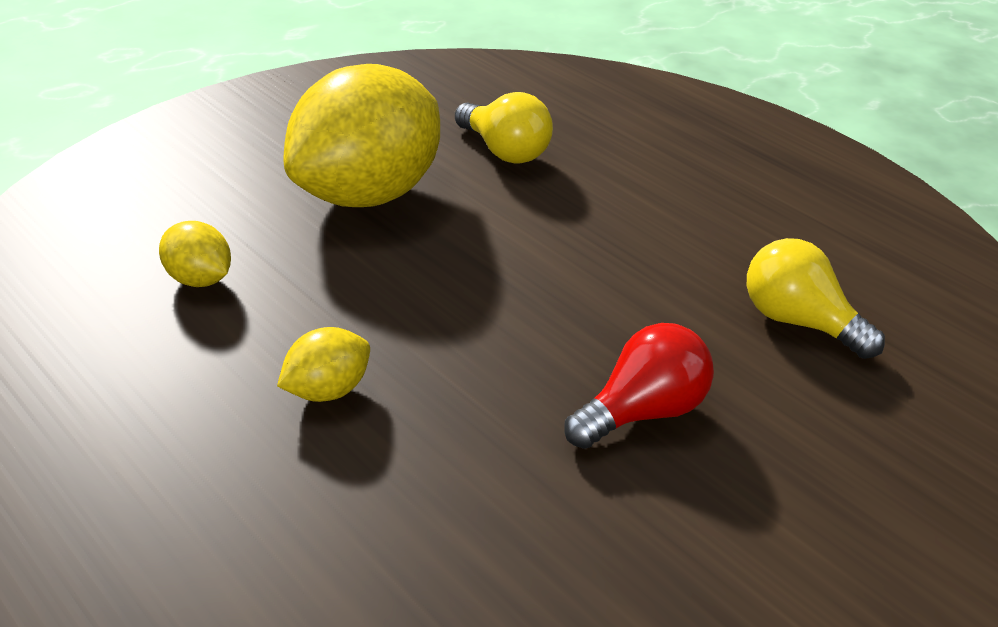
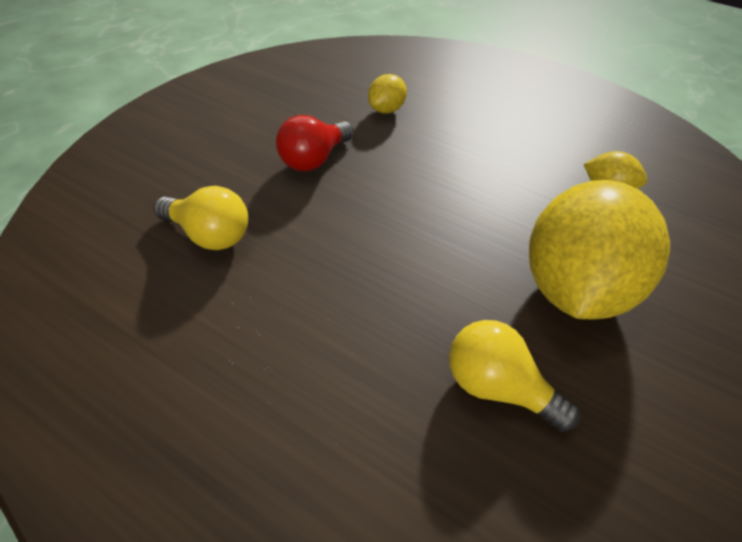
camera: 165 degrees right, 10 degrees up
yellow lemon [277,327,370,402] -> yellow lemon moved to [368,74,407,114]

